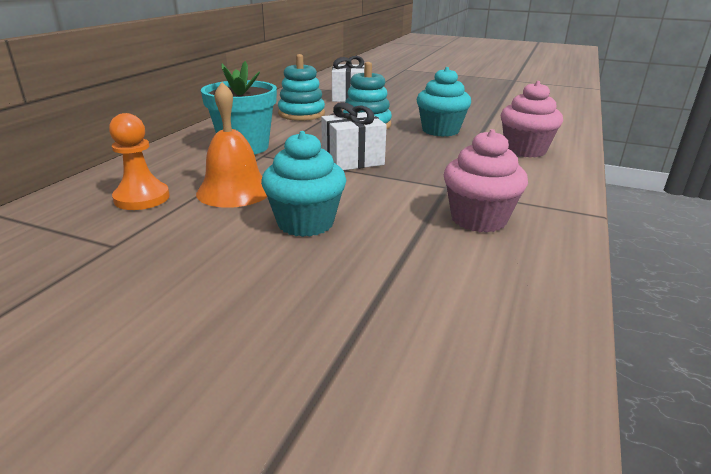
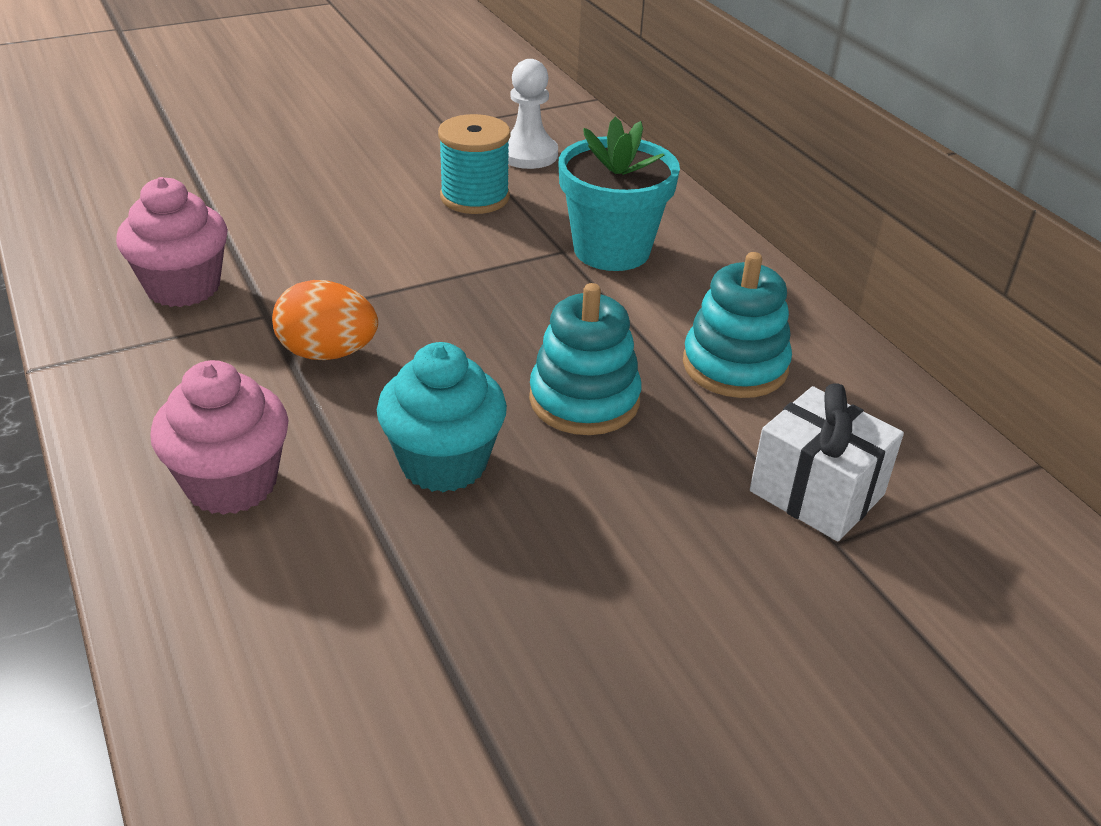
camera: 130 degrees right, 10 degrees up
orange pawn [109,113,170,210] -> white pawn [508,59,558,169]
orange bell [196,82,267,208] -> turquoise spool [438,114,511,214]
turquoise cupcake [261,131,347,237] -> none
white gift [321,102,387,170] -> none
none -> orange egg [272,280,378,360]

